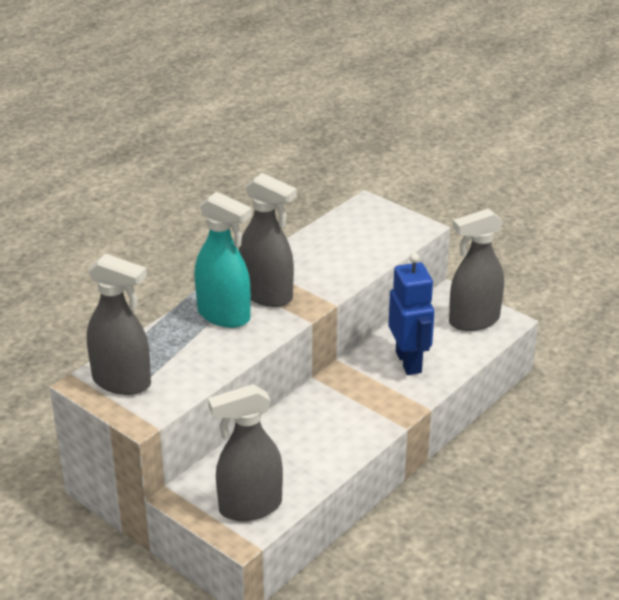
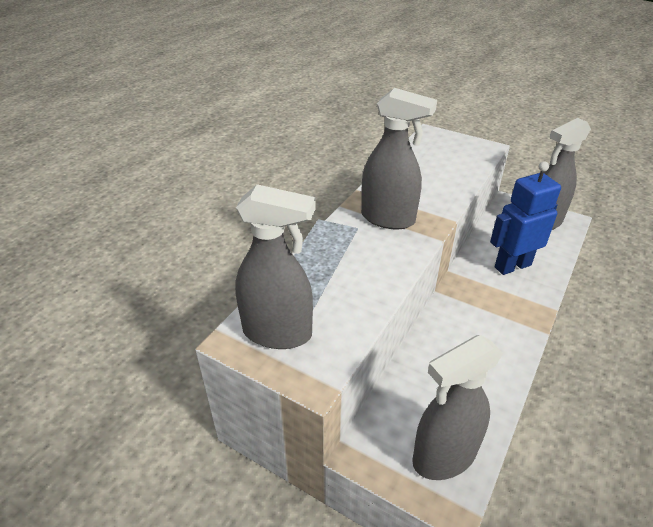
camera: 10 degrees left, 5 degrees up
turquoise spray bottle [194,191,252,328] -> none
blue robot [389,253,435,375] -> blue robot turned 90 degrees counterclockwise [490,161,561,275]

